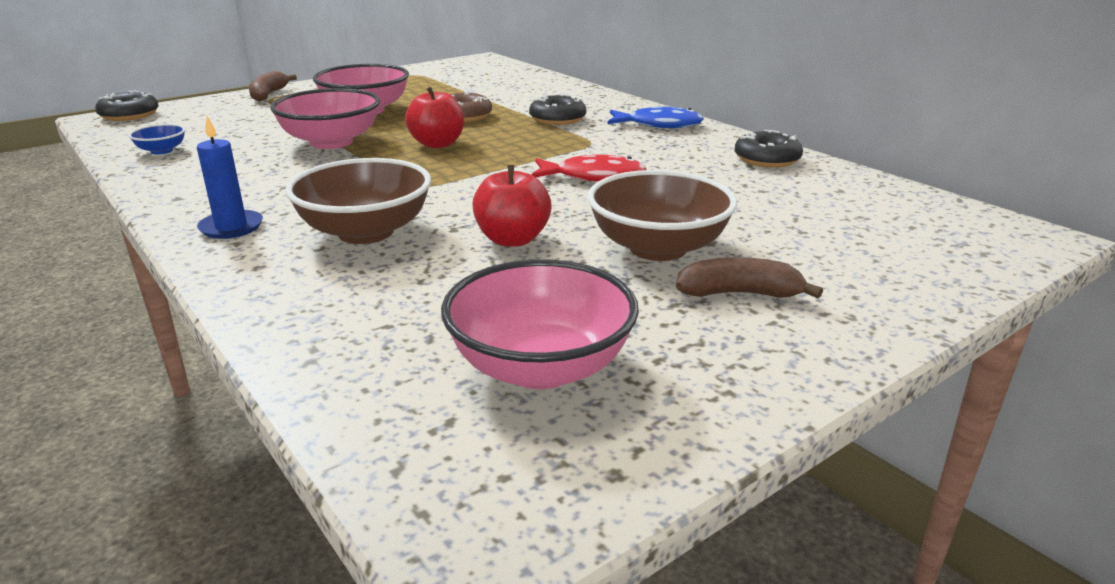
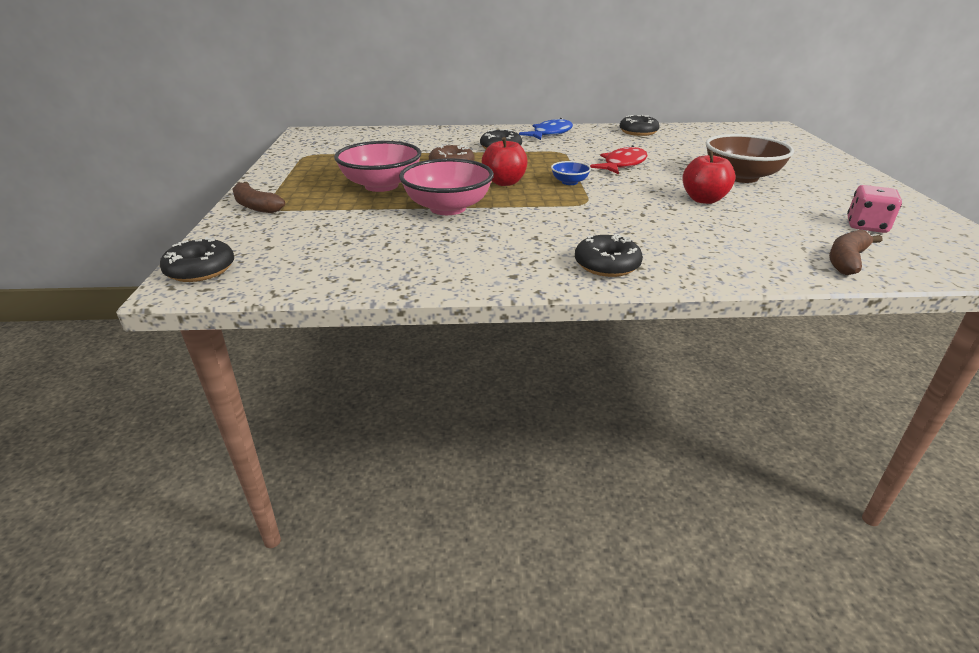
camera: 55 degrees left, 5 degrees up
blue bowl [129,124,185,154] -> blue bowl moved to [551,161,591,185]
blue candle [197,116,263,239] -> black donut [575,234,643,277]
brown bowl [285,158,431,244] -> none
pink bowl [441,259,639,389] -> pink dice [847,185,902,233]
brown banana [676,257,823,298] -> brown banana moved to [829,230,882,275]

